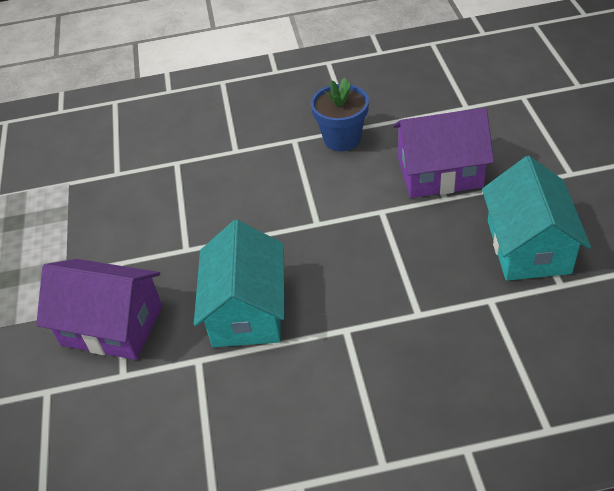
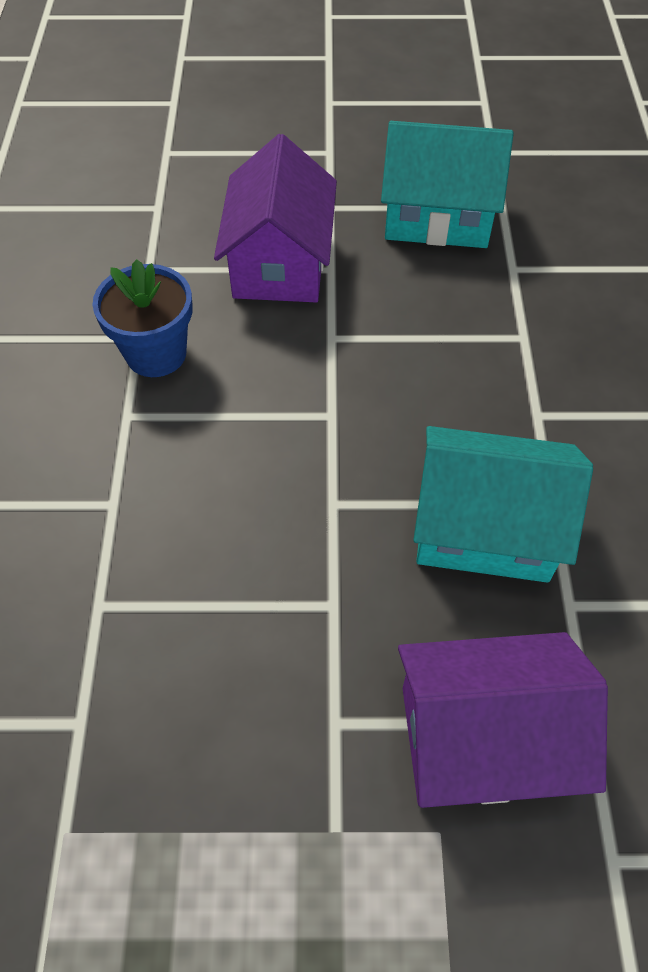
camera: 85 degrees left, 10 degrees up
purple house [36,259,162,360] -> purple house turned 60 degrees clockwise [398,632,608,808]

